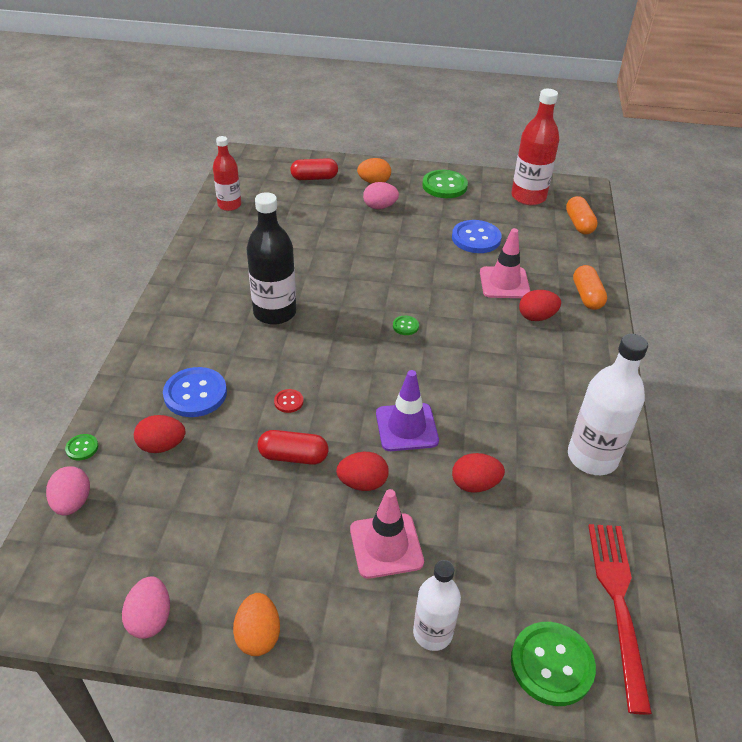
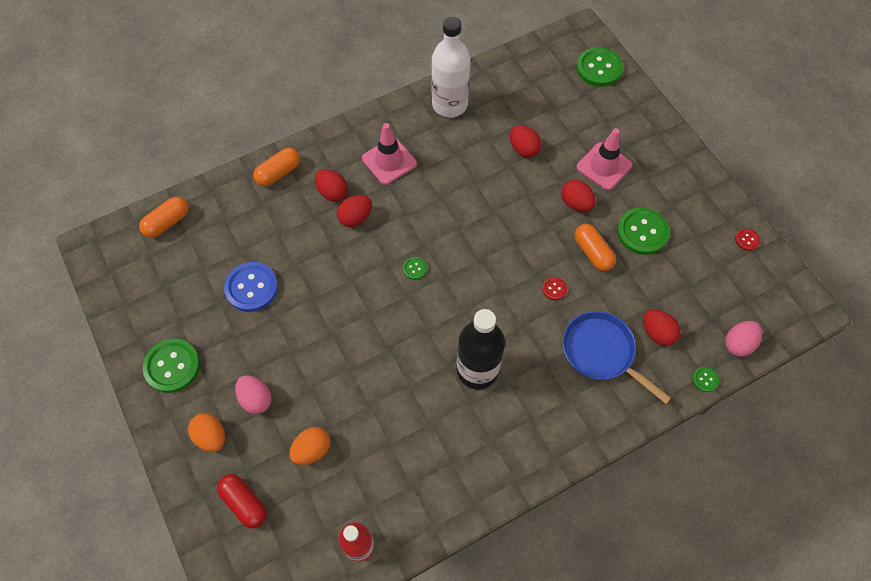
camera: 125 degrees left, 20 degrees up
pink egg [122,576,170,639] -> red button [735,229,760,251]
blue button [163,367,227,417] -> blue pan [563,311,671,404]
orange egg [233,593,280,656] -> orange egg moved to [289,427,330,465]
red capsule [258,430,328,465] -> orange capsule [574,224,616,271]
purple traffic cone [376,370,439,451] -> none
white bottle [413,560,461,651] -> none
pink traffic cone [480,228,530,298] -> pink traffic cone moved to [362,123,417,185]
red bottle [511,89,560,205] -> none
red fork [588,524,652,715] -> none
none -> red egg [337,195,372,227]
none -> green button [617,208,670,255]

